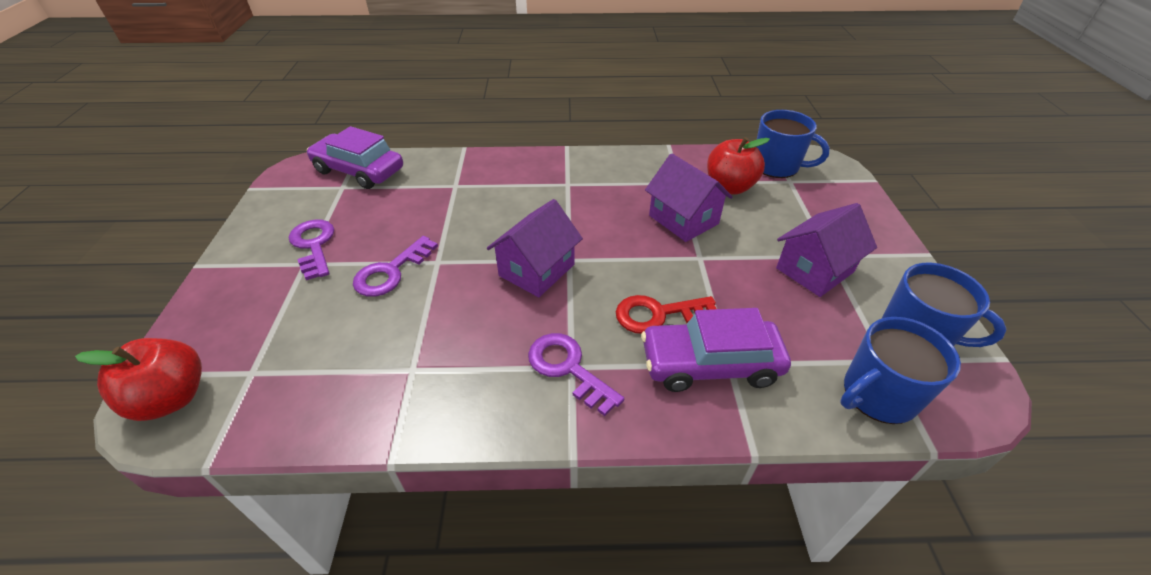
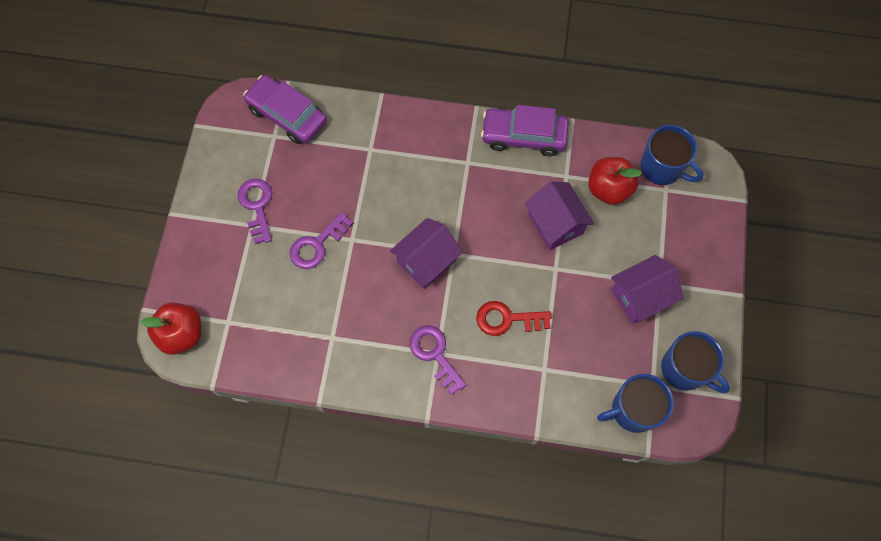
camera: 10 degrees right, 25 degrees up
purple car [641,308,791,392] -> purple car moved to [481,105,569,156]

